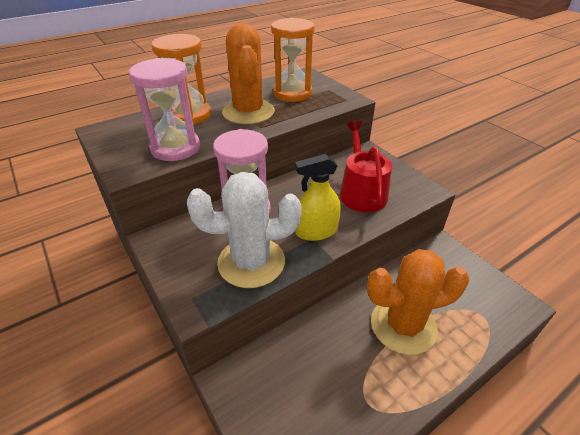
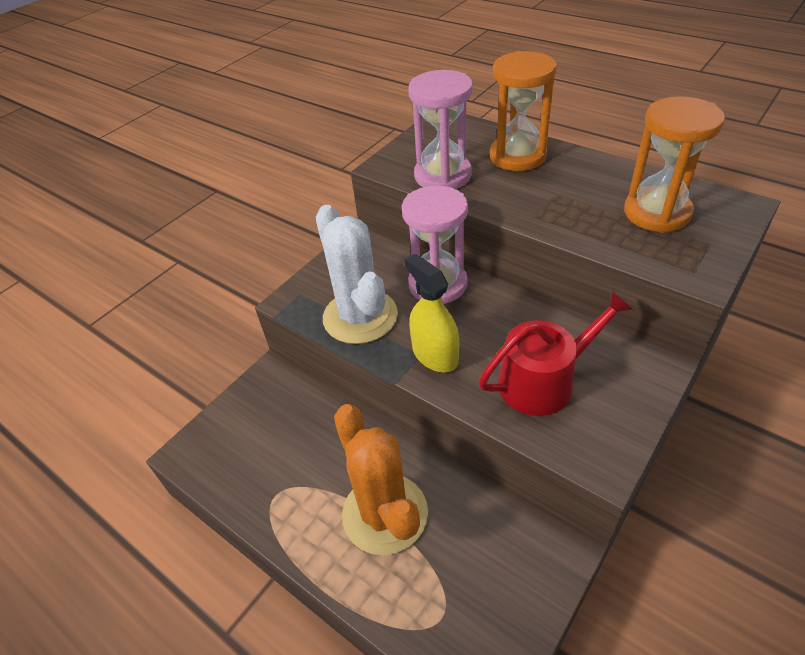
camera: 75 degrees right, 5 degrees up
orange cactus [222,23,275,124] -> none

